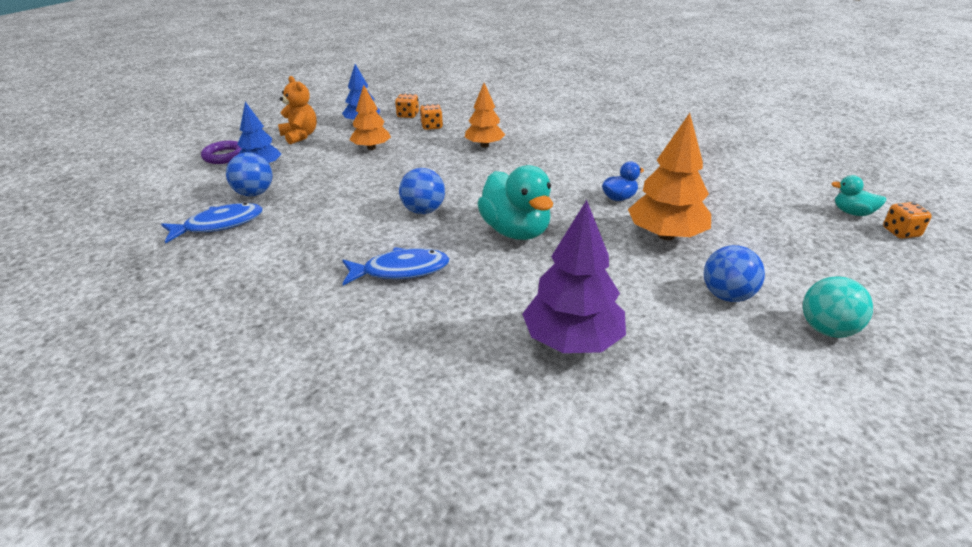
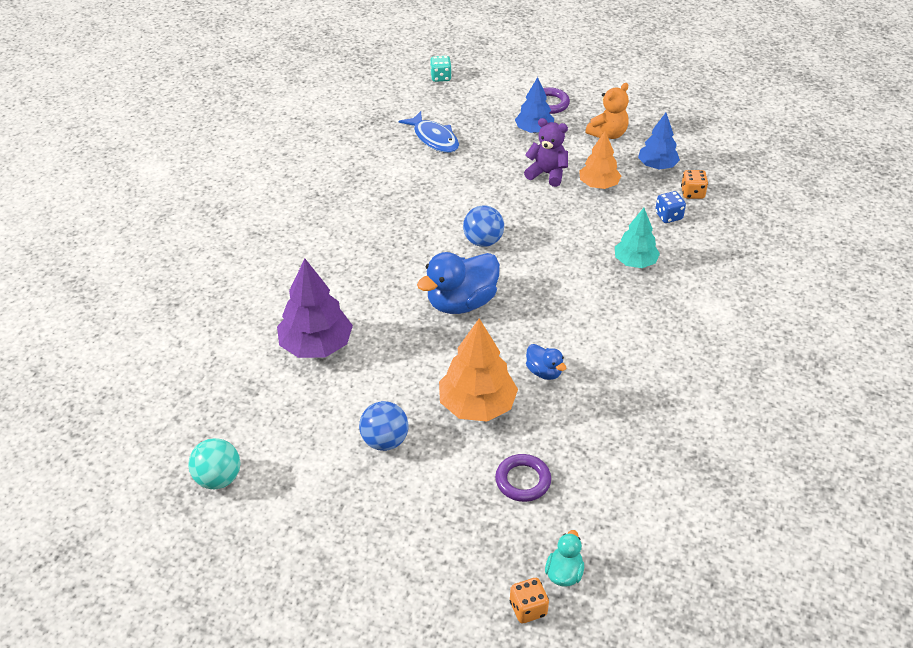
camera: 80 degrees right, 10 degrees up
blue ball [226,152,272,196] -> none
blue fish [342,247,450,285] -> none
orange dice [420,104,443,130] -> blue dice [655,191,686,223]
orange tree [465,83,505,147] -> turquoise tree [615,208,660,268]
turquoise duck [478,165,553,240] -> blue duck [417,252,500,314]
turquoise ball [803,276,873,338] -> turquoise ball moved to [188,438,240,489]
none -> turquoise dice [430,56,452,82]
none -> purple ring [495,454,551,502]
none -> purple teddy bear [524,118,568,187]

